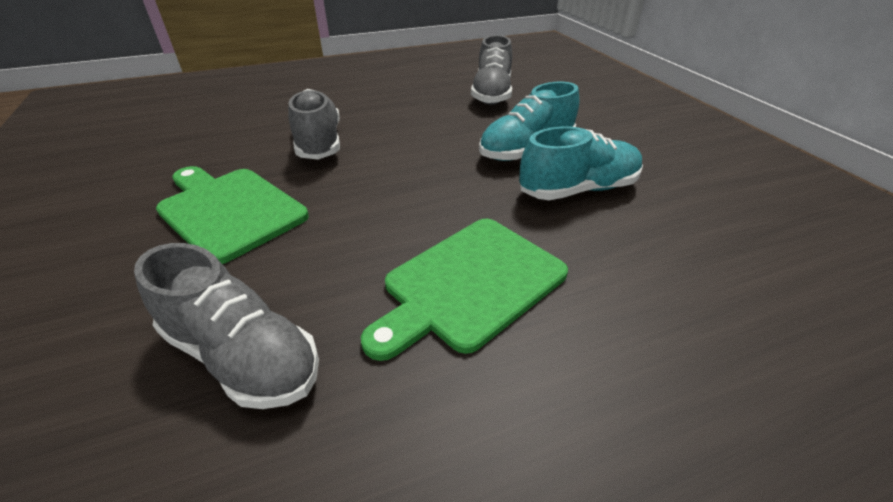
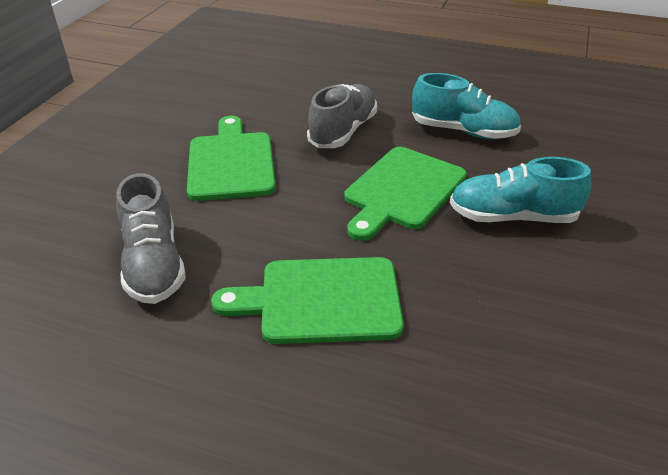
camera: 40 degrees right, 0 degrees up
grey shoe [471,35,512,105] -> none
turquoise shoe [519,126,643,200] -> turquoise shoe moved to [412,73,521,139]
none -> green cutting board [344,147,467,241]

